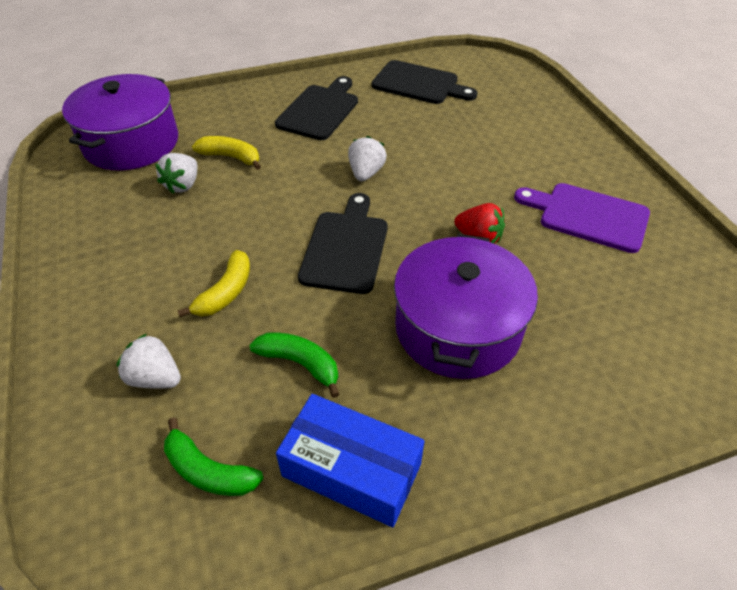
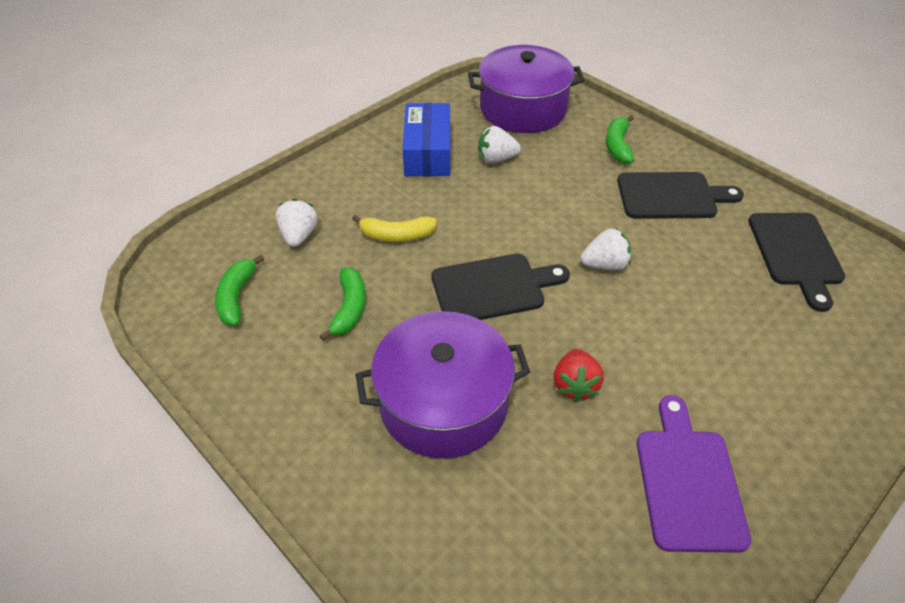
camera: 65 degrees right, 0 degrees up
yellow banana [192,136,261,170] -> none
blue box [276,394,424,527] -> blue box moved to [402,103,450,176]
none -> green banana [606,115,634,164]

